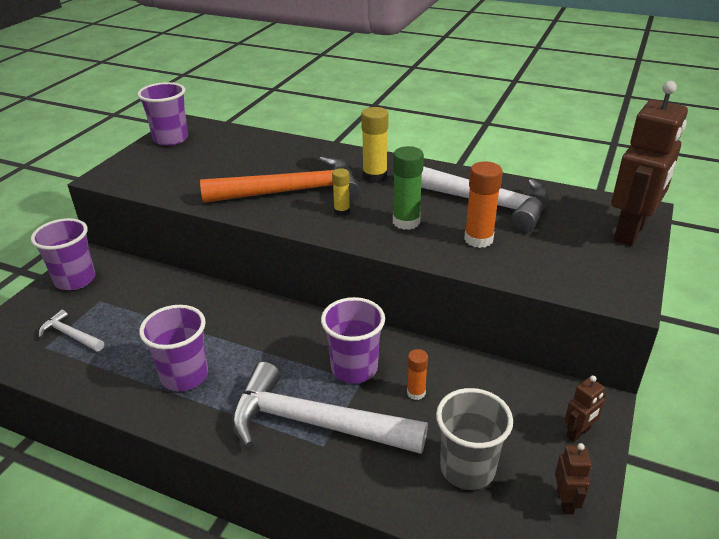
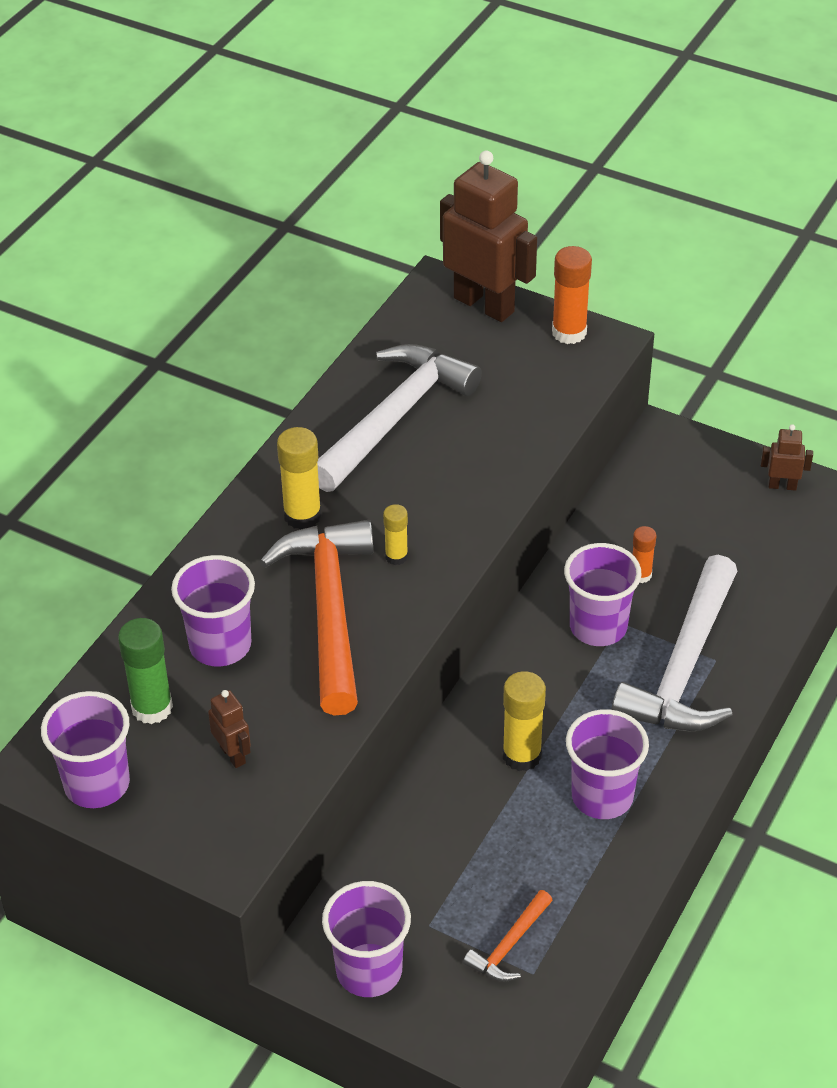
camera: 85 degrees left, 10 degrees up
white hammer [39,309,104,351] -> orange hammer [463,890,553,982]
green glue stick [393,146,424,230] -> green glue stick moved to [118,618,173,724]
grey cup [436,388,513,490] -> none
orange glue stick [464,161,503,248] -> orange glue stick moved to [552,246,592,344]
brown robot [565,376,606,442] -> brown robot moved to [208,690,251,768]
none -> purple cup [171,555,255,666]
none -> yellow glue stick [502,671,546,771]

